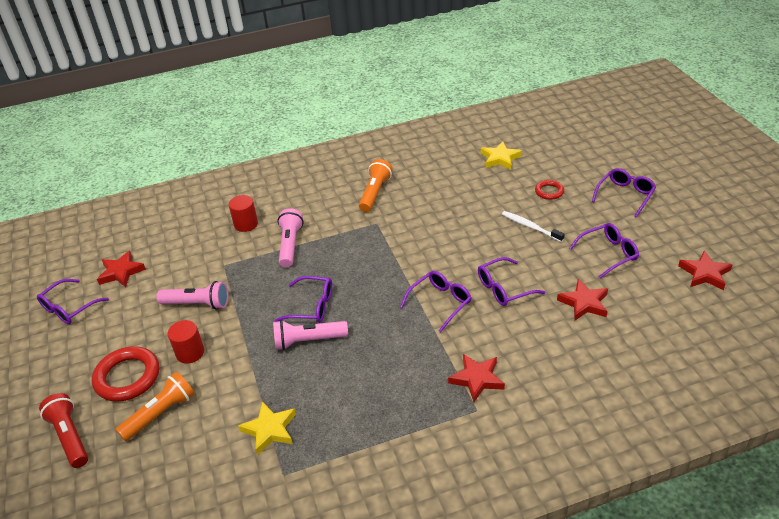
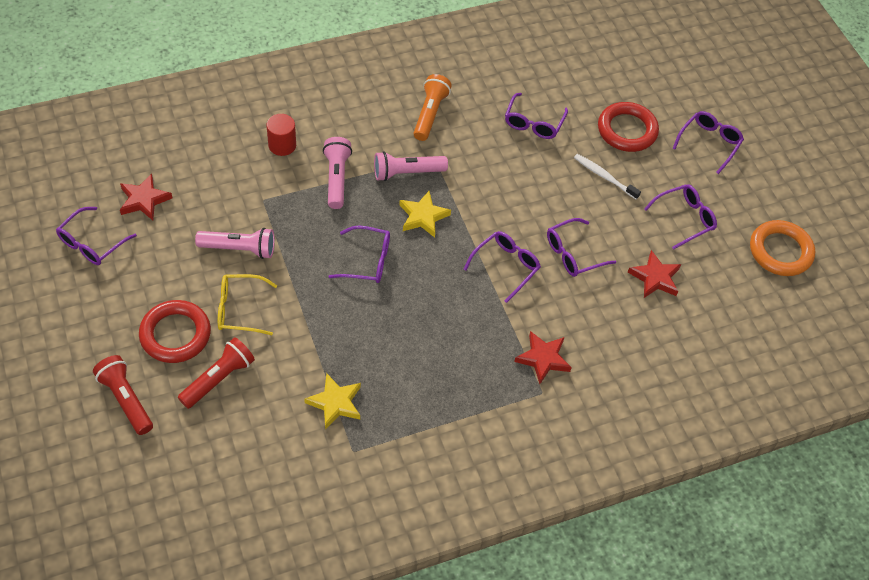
camera: 10 degrees left, 15 degrees up
orange flashlight [116,372,195,441] -> red flashlight [178,337,255,409]
red cylinder [168,320,204,364] -> yellow glasses [218,274,277,335]
pink flashlight [273,320,348,350] -> pink flashlight moved to [374,151,448,181]
yellow star [481,141,522,170] -> yellow star moved to [399,191,451,238]
red ring [535,180,564,200] -> red ring [598,102,659,152], size x1.88
red star [678,250,733,290] -> orange ring [750,220,815,276]
none -> purple glasses [505,93,568,139]

